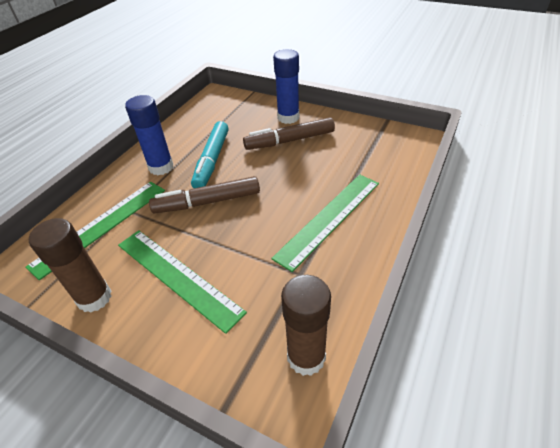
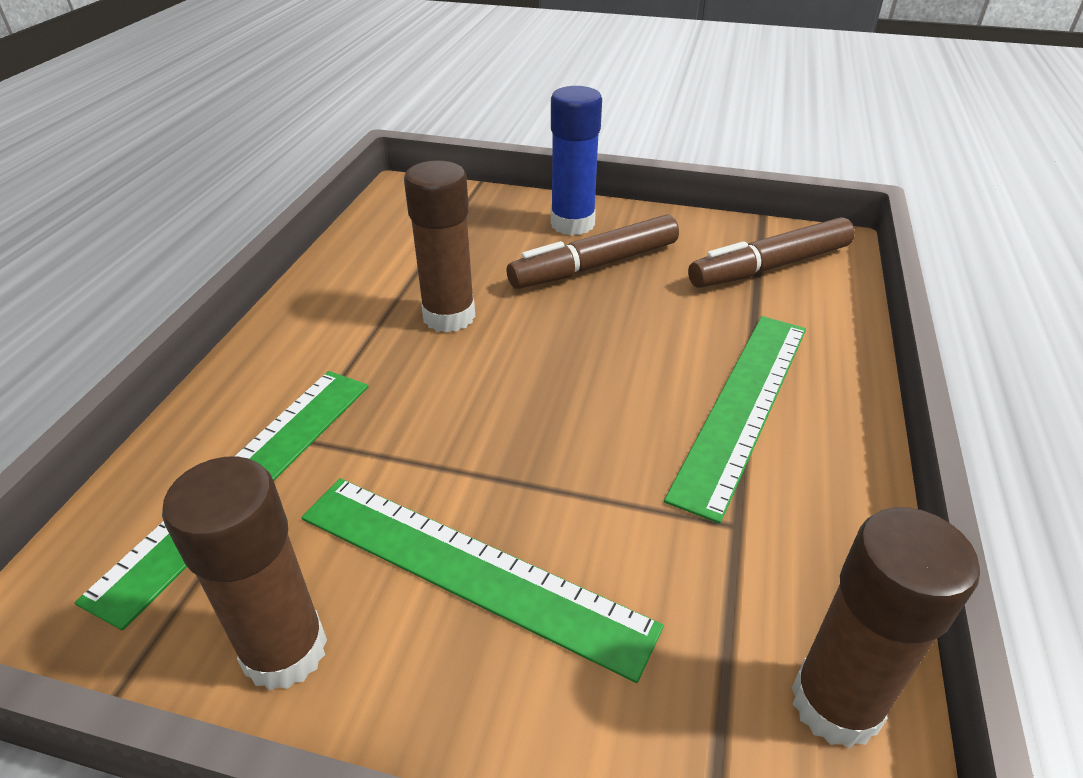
camera: 15 degrees left, 5 degrees down
blue glue stick [125,95,174,175] -> none
brown marker [149,176,260,214] -> brown marker moved to [688,217,855,288]
turquoise marker [191,121,229,188] -> brown glue stick [404,161,475,333]

